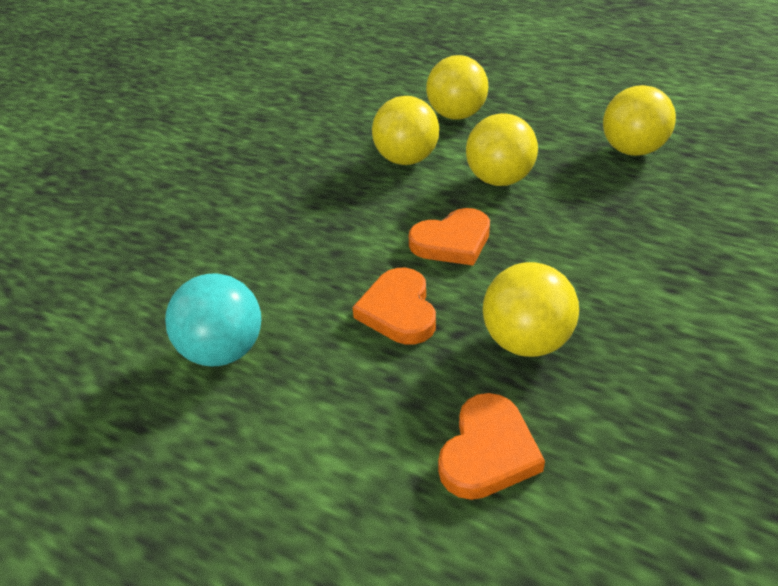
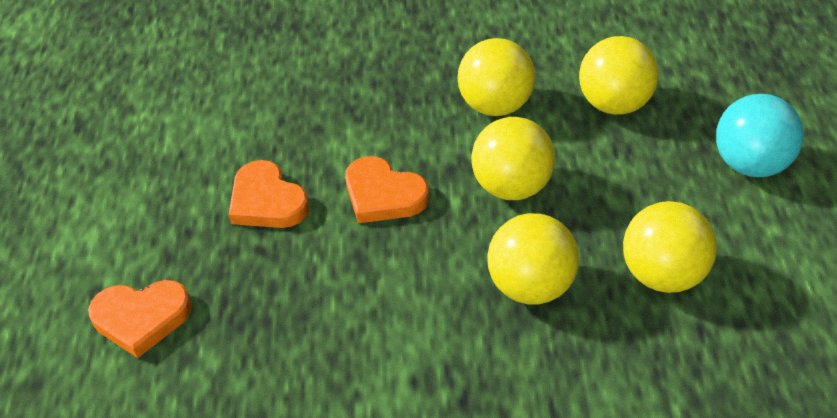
camera: 60 degrees right, 5 degrees up
turquoise ball [165,273,261,366] -> turquoise ball moved to [716,94,804,177]
orange heart [352,268,436,345] -> orange heart turned 90 degrees counterclockwise [229,160,309,228]
yellow ball [483,262,579,357] -> yellow ball moved to [487,213,579,305]

